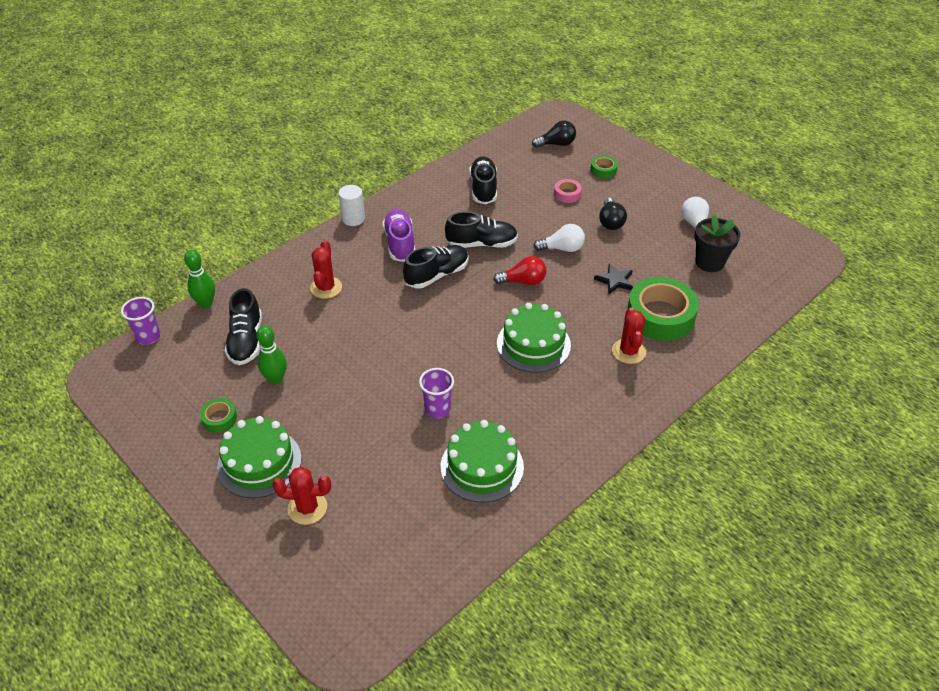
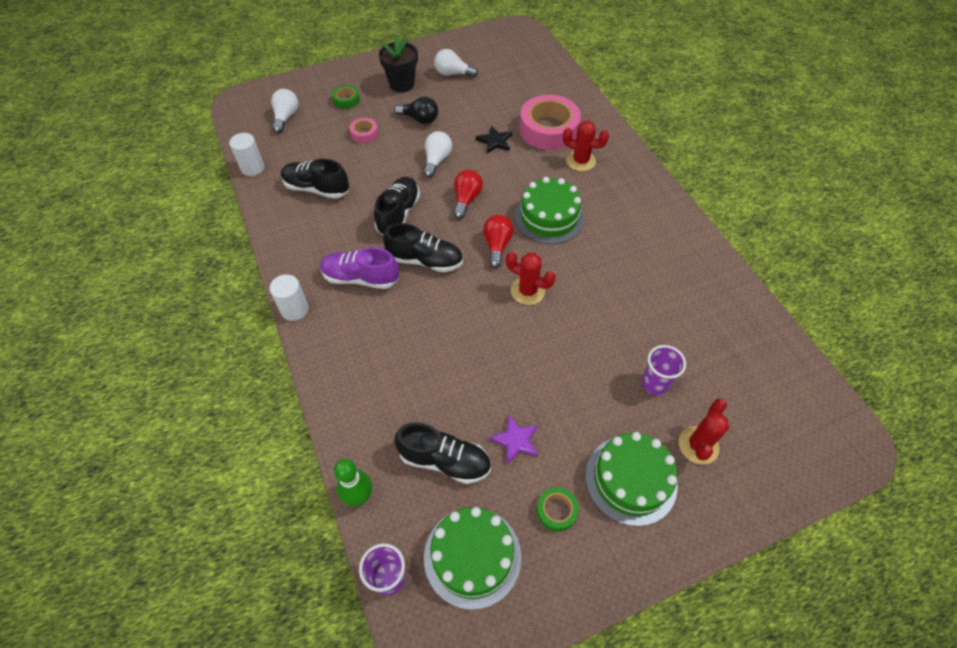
camera: 70 degrees left, 10 degrees up
green bowling pin [256,325,287,384] -> purple star [489,415,538,465]
red cactus [310,240,342,299] -> red cactus moved to [506,252,556,305]
black shoe [403,245,469,289] -> black shoe turned 120 degrees clockwise [383,223,463,272]
purple cup [419,368,454,418] -> purple cup moved to [642,345,686,395]
green cake [441,420,524,503] -> green cake moved to [424,507,521,610]
black light bulb [532,121,576,148] -> white light bulb [271,89,298,133]
green tape [627,277,699,341] -> pink tape [519,95,581,150]
black flower pot [695,214,740,272] -> black flower pot moved to [379,37,418,92]
none -> white cylinder [229,133,264,176]
none -> red light bulb [483,215,514,268]

